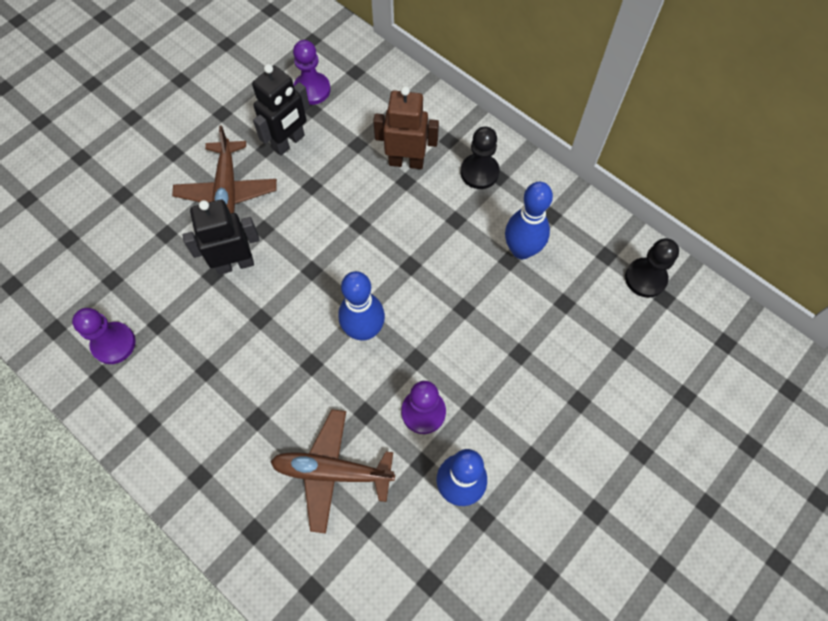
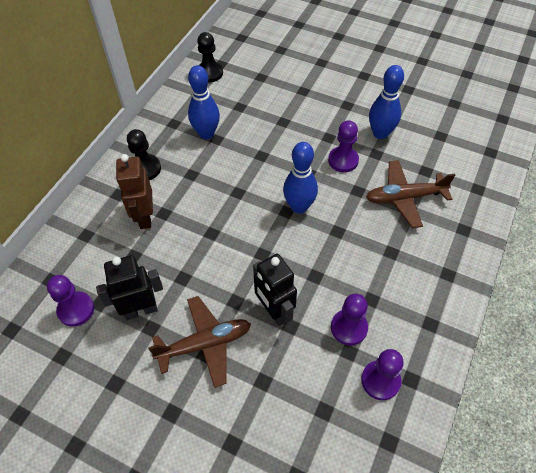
camera: 105 degrees left, 10 degrees down
black robot [252,64,310,156] -> black robot turned 45 degrees counterclockwise [96,255,163,320]
brown plane [270,409,395,534] -> brown plane turned 90 degrees clockwise [366,160,455,228]
none -> purple pawn [331,294,368,345]

